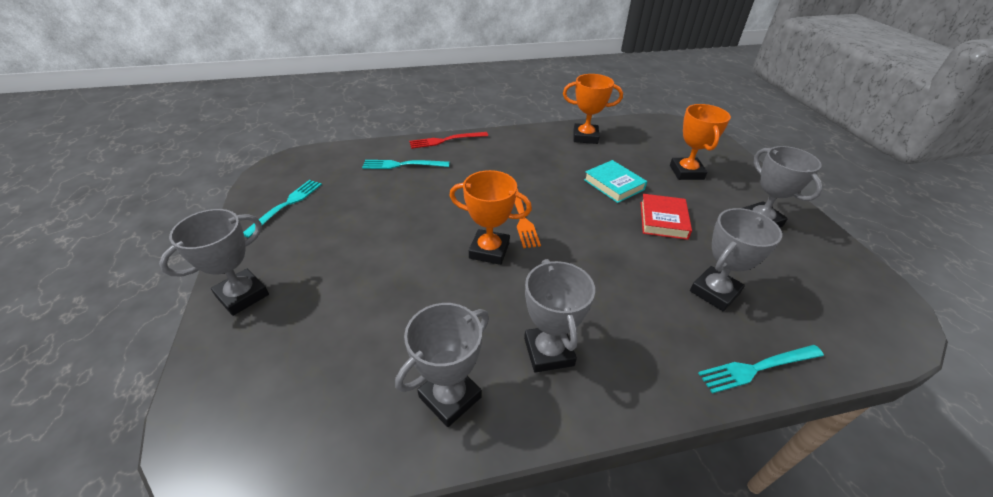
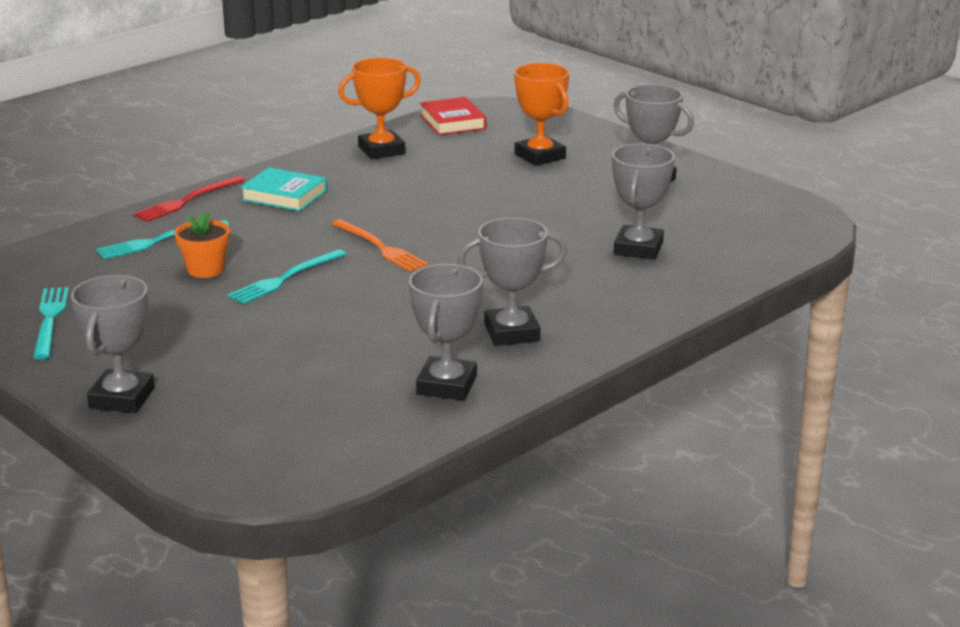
camera: 30 degrees left, 15 degrees down
orange trophy [449,170,532,265] -> none
grey trophy [524,259,595,373] -> grey trophy turned 60 degrees counterclockwise [458,217,567,346]
turquoise book [584,160,647,203] -> turquoise book moved to [240,167,327,211]
red book [641,194,692,240] -> red book moved to [420,97,486,135]
turquoise fork [698,345,824,394] -> turquoise fork moved to [227,249,347,304]
none -> orange flower pot [174,212,230,278]

